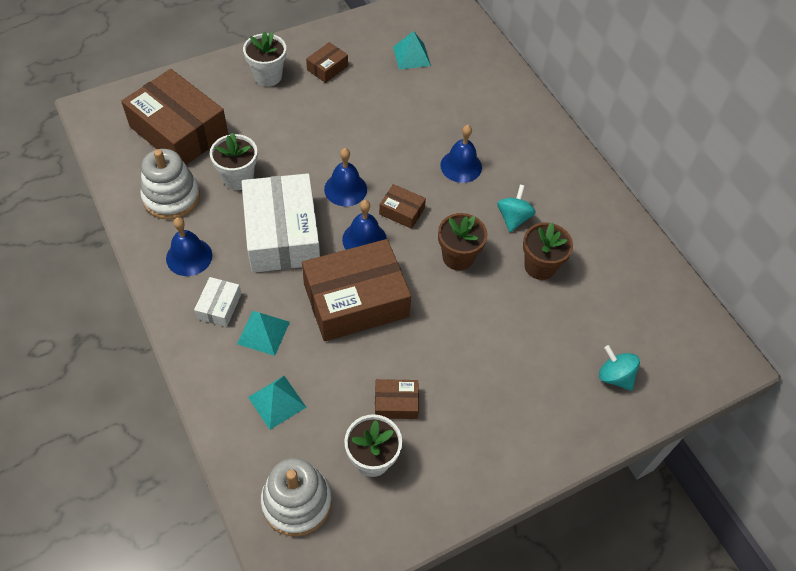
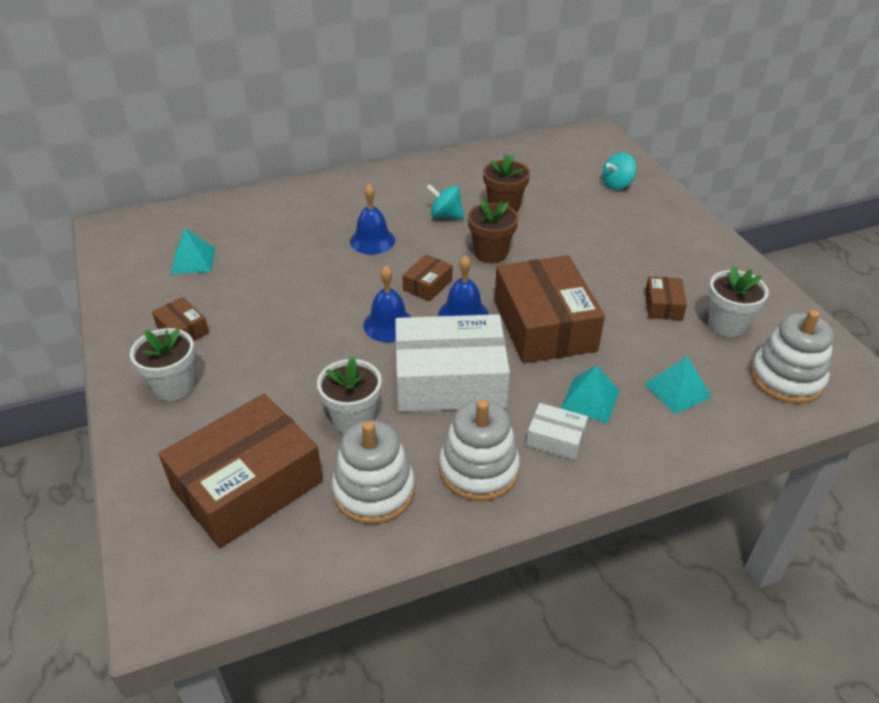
camera: 80 degrees left, 15 degrees down
blue bell [166,217,212,276] -> white stacking toy [439,399,520,501]

